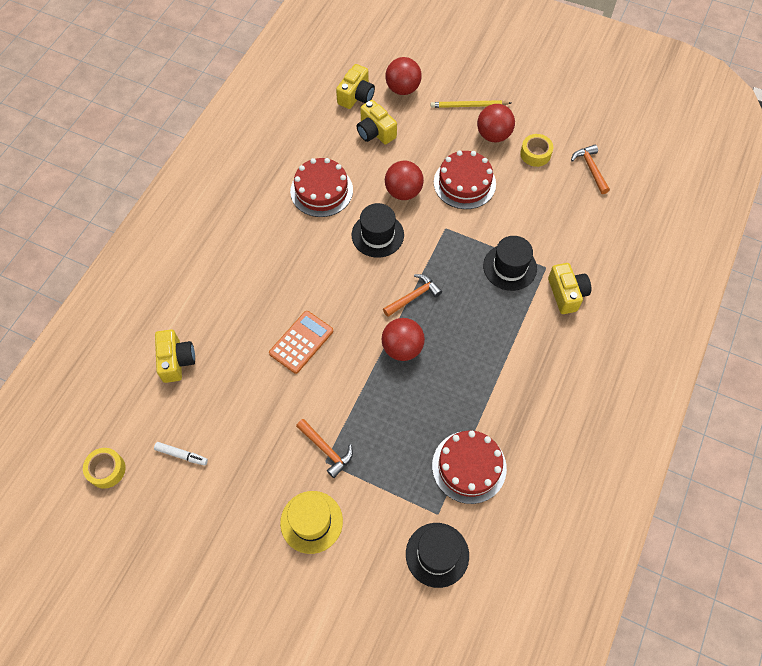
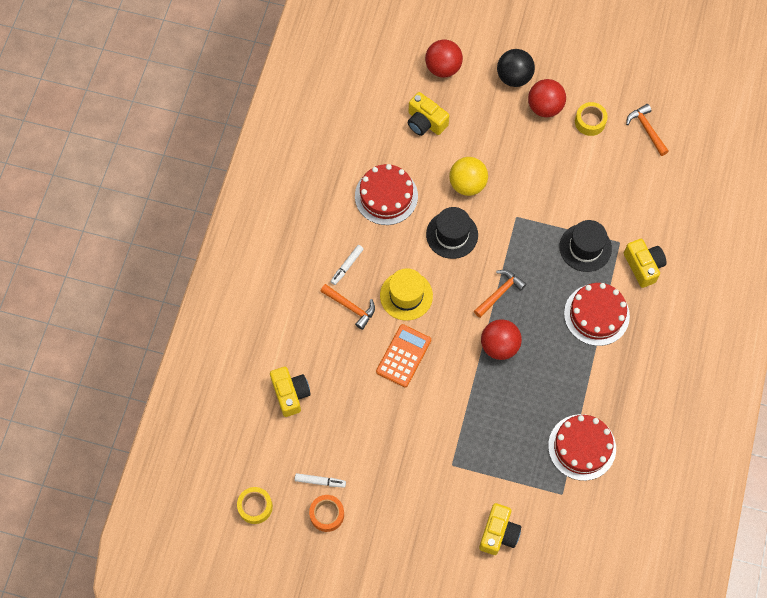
camera: 10 degrees left, 5 degrees up
yellow hat [280,491,343,554] -> yellow hat moved to [380,268,433,321]
orange hammer [296,419,353,478] -> orange hammer moved to [320,284,375,330]
yellow camera [336,64,375,109] -> yellow camera moved to [479,503,521,555]
red ball [385,161,424,200] -> yellow ball [449,157,488,196]
black hat [406,523,469,588] -> none
yellow pencil [430,100,511,108] -> black ball [497,49,535,87]
red cake [434,150,496,209] -> red cake moved to [564,283,630,346]
none -> orange tape [309,495,344,532]
none -> white marker [330,245,364,285]

